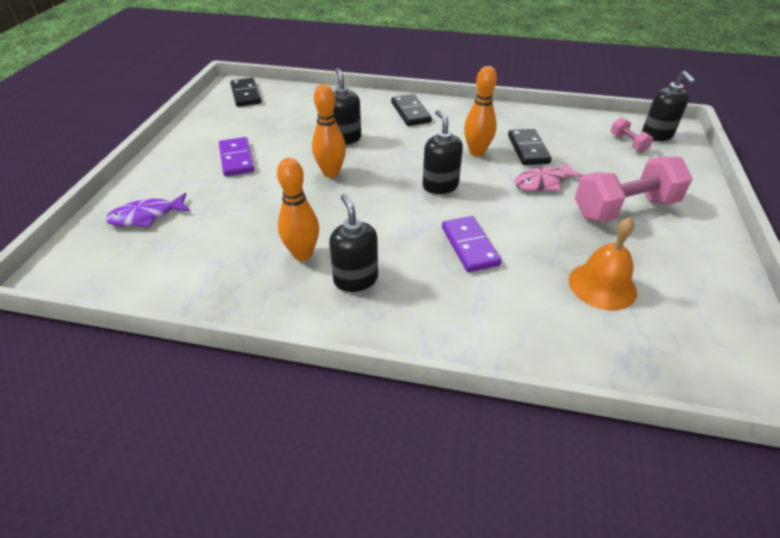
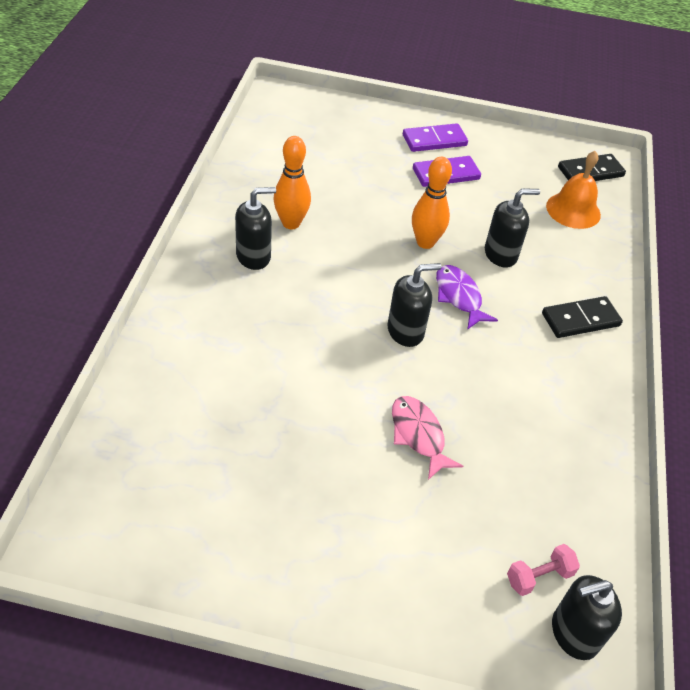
camera: 85 degrees right, 5 degrees up
purple fish [105,193,191,227] -> purple fish moved to [436,265,498,330]
purple domino [442,216,501,272] -> purple domino moved to [403,123,468,152]
orange bowling pin [464,66,497,156] -> none
black domino [508,129,551,165] -> none
orange bell [569,217,637,310] -> orange bell moved to [546,151,601,229]
pink dumbbell [575,157,693,222] -> none

